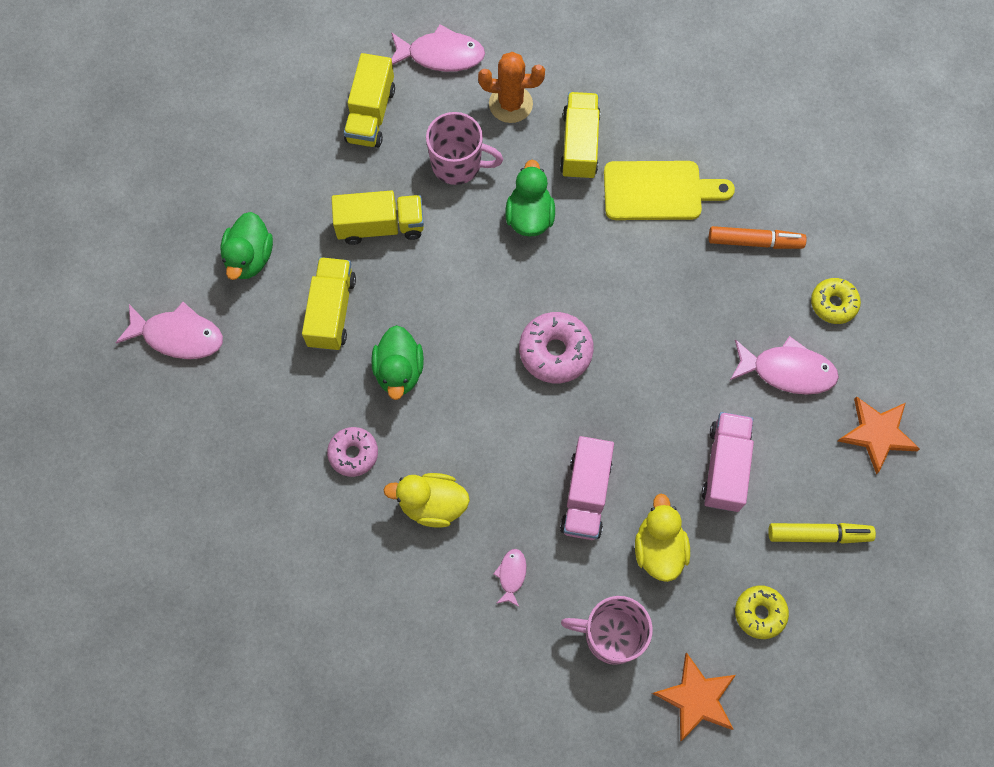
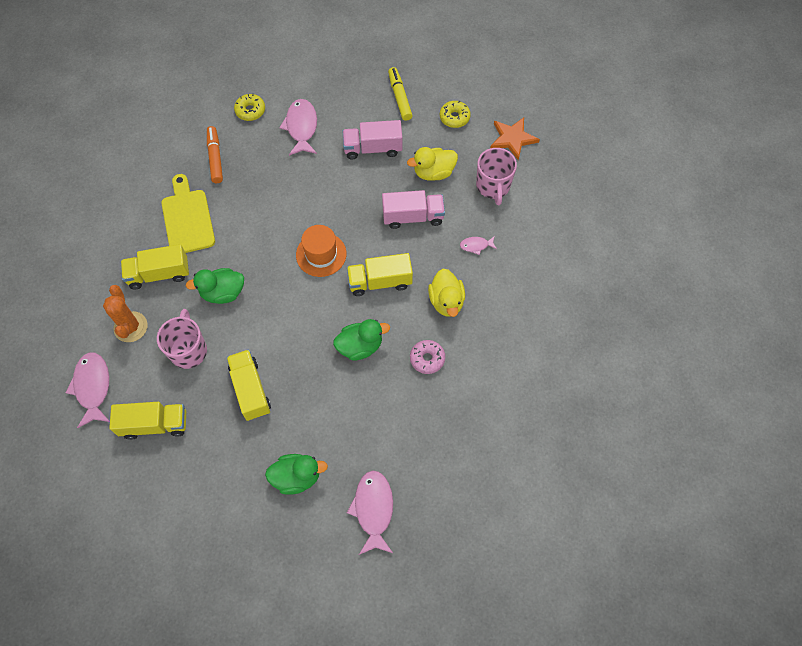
camera: 105 degrees left, 5 degrees down
yellow truck [302,257,356,351] -> yellow truck moved to [347,253,413,296]
pink donut [519,312,594,383] -> orange hat [296,225,346,277]
orange star [838,396,920,474] -> none

